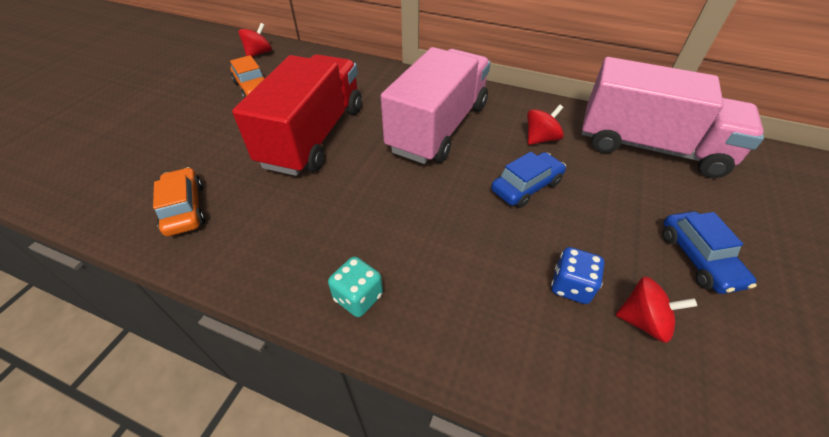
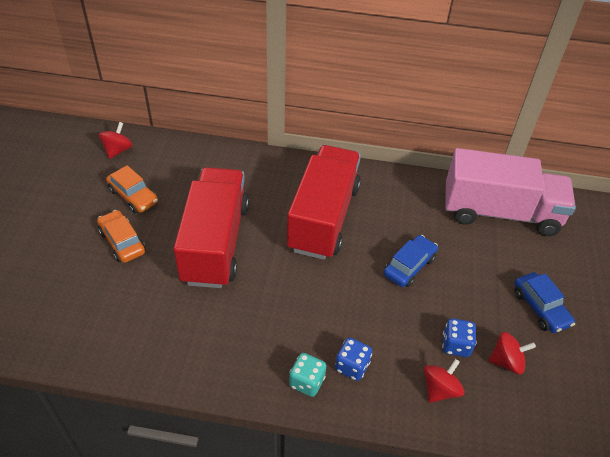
camera: 15 degrees left, 0 degrees up
orange car [153,167,205,236] -> orange car moved to [97,210,145,263]
pink truck [381,47,491,164] -> red truck [287,145,361,260]
red spinning top [527,104,564,145] -> red spinning top moved to [424,359,465,403]
none -> blue dice [335,338,372,381]

